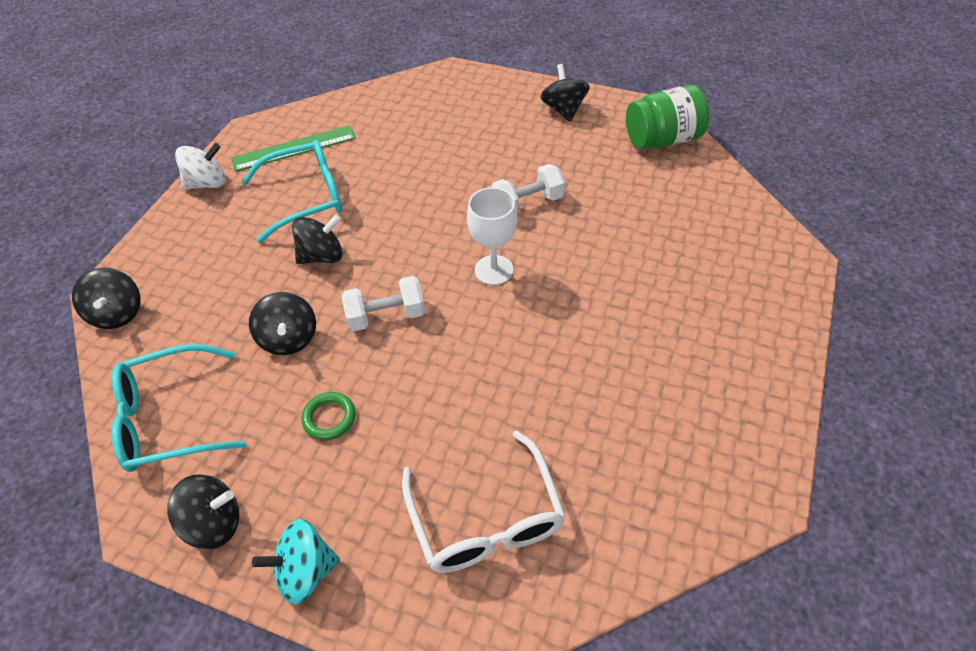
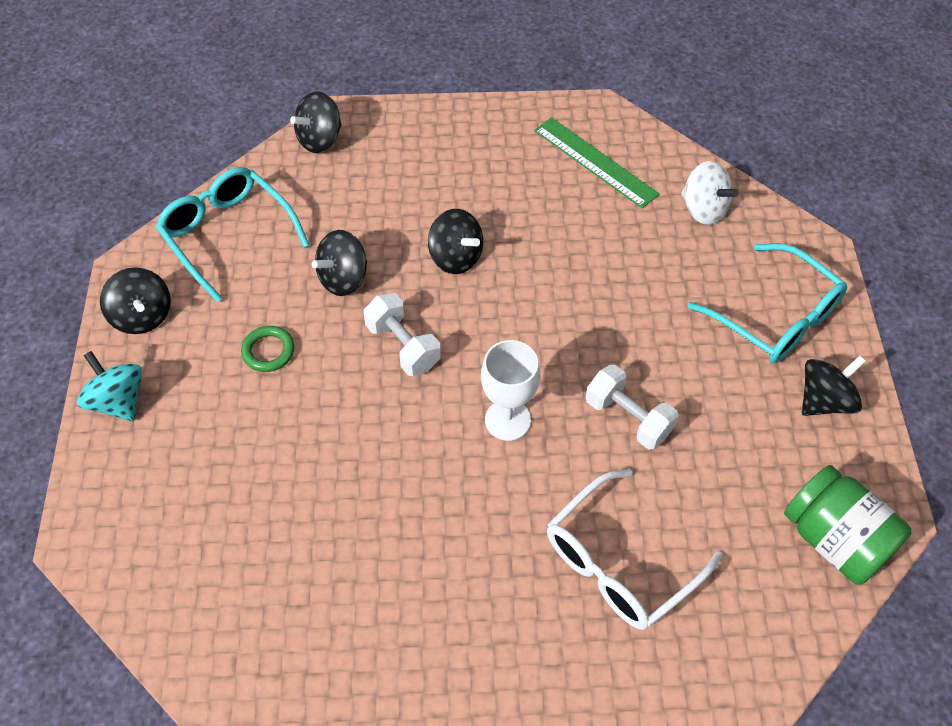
camera: 65 degrees right, 5 degrees up
white spinning top [175,143,226,190] -> white spinning top moved to [681,161,739,225]
turquoise glasses [241,140,342,243] -> turquoise glasses moved to [688,243,847,363]
white glasses [402,430,565,573] -> white glasses moved to [547,469,722,630]

